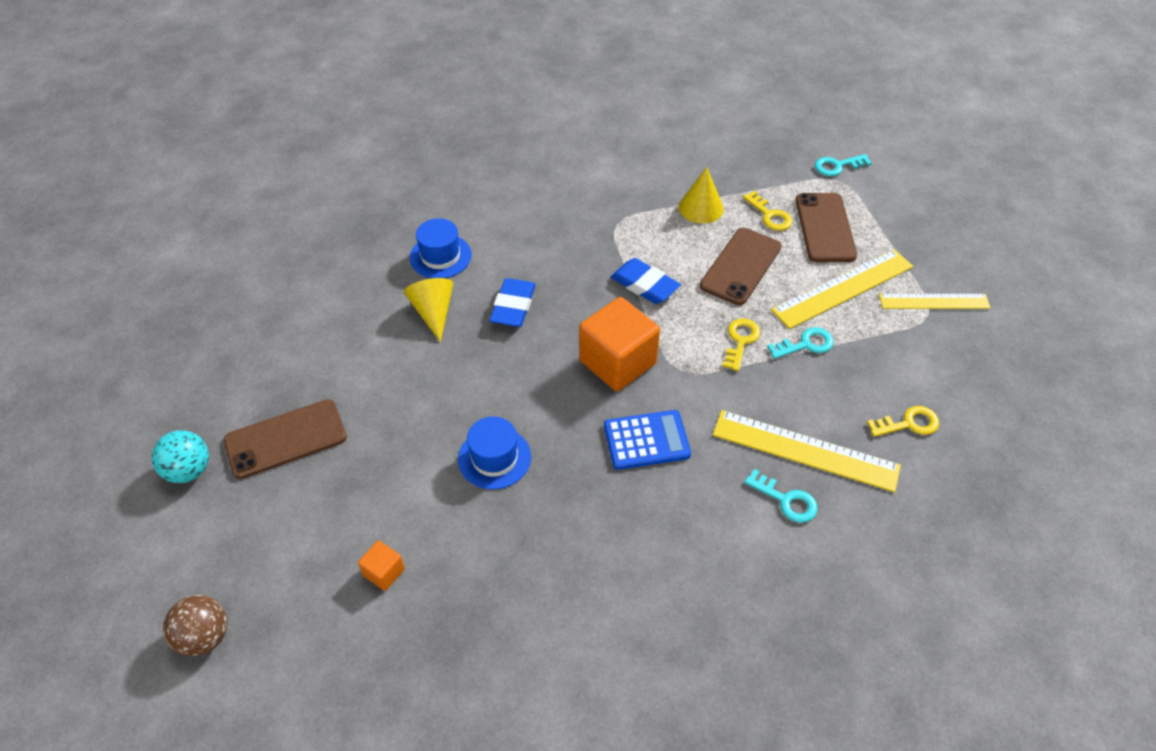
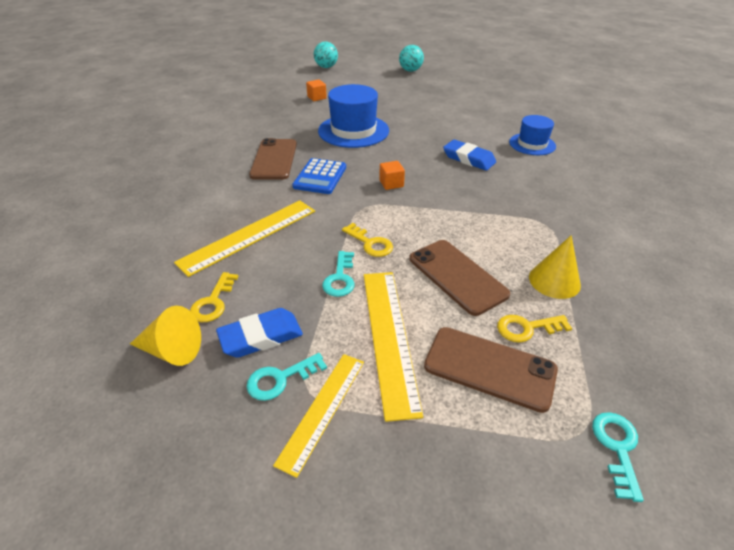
camera: 115 degrees right, 10 degrees down
brown ball [163,595,227,656] -> turquoise ball [314,41,338,68]
brown phone [224,399,347,479] -> brown phone moved to [249,138,297,180]
yellow cone [404,278,454,342] -> yellow cone moved to [130,306,201,366]
blue hat [458,416,531,490] -> blue hat [318,84,389,148], size x1.63
orange cube [579,297,660,391] -> orange cube [379,161,405,190], size x0.46
blue eraser [611,258,681,304] -> blue eraser moved to [216,308,303,358]
turquoise key [744,469,818,523] -> turquoise key moved to [247,353,327,401]

